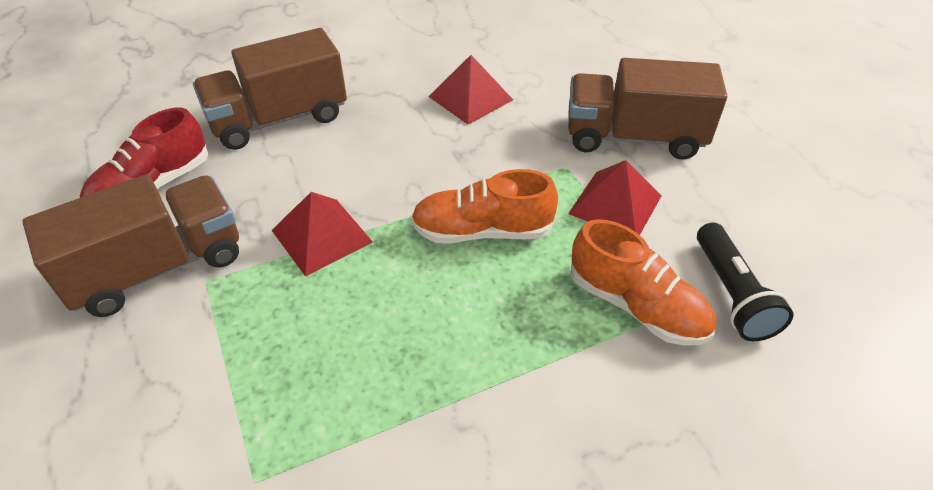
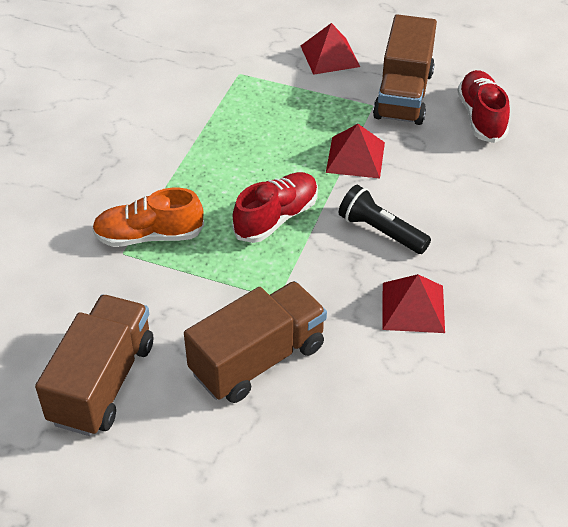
camera: 135 degrees right, 0 degrees up
brown truck [193,28,347,150] -> brown truck moved to [35,295,153,436]
orange shoe [411,169,558,243] -> red shoe [232,172,318,243]
red pyramid [568,160,661,235] -> red pyramid moved to [301,23,360,75]
black flashlight [697,222,793,341] -> black flashlight moved to [338,185,431,254]

